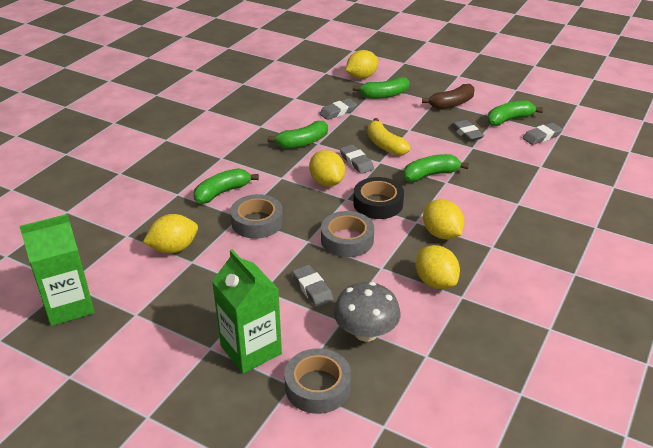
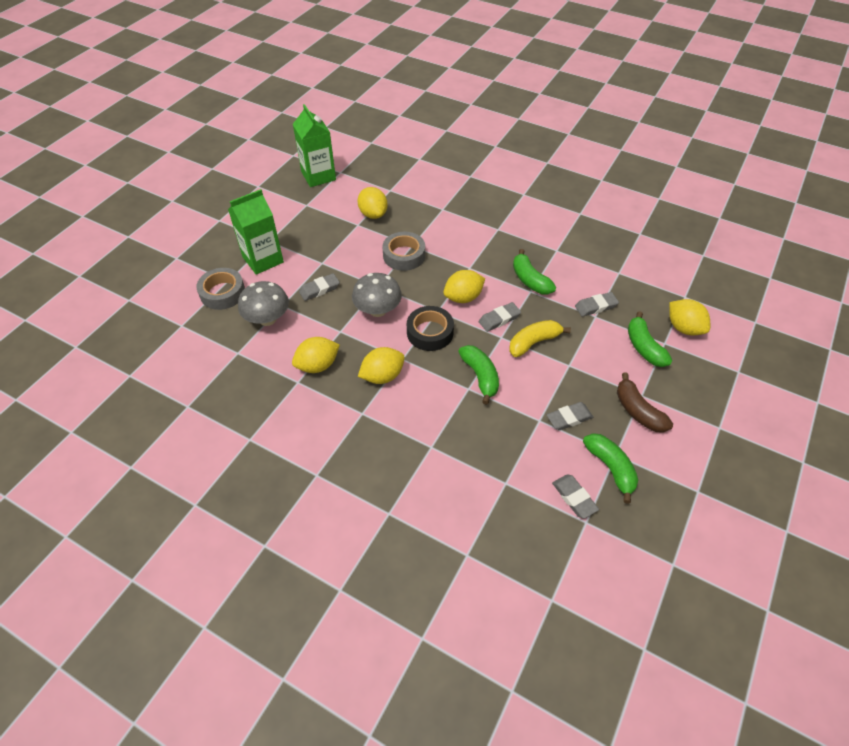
camera: 90 degrees right, 15 degrees up
green banana [194,168,259,204] -> none
grey eraser [319,99,357,120] -> grey eraser turned 75 degrees counterclockwise [575,292,619,317]
grey tape [321,211,374,257] -> grey mushroom [352,273,402,317]

